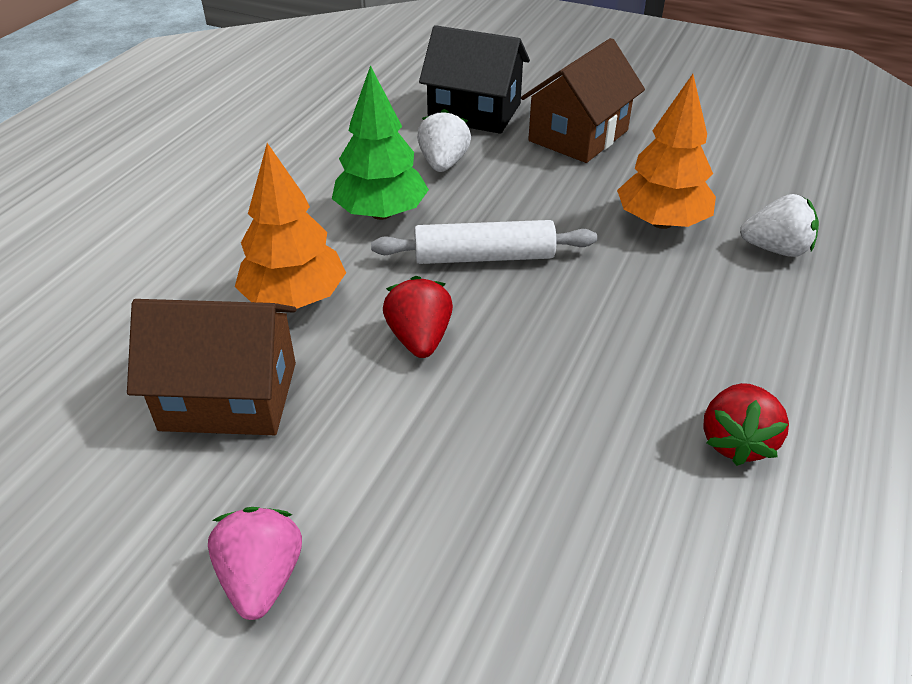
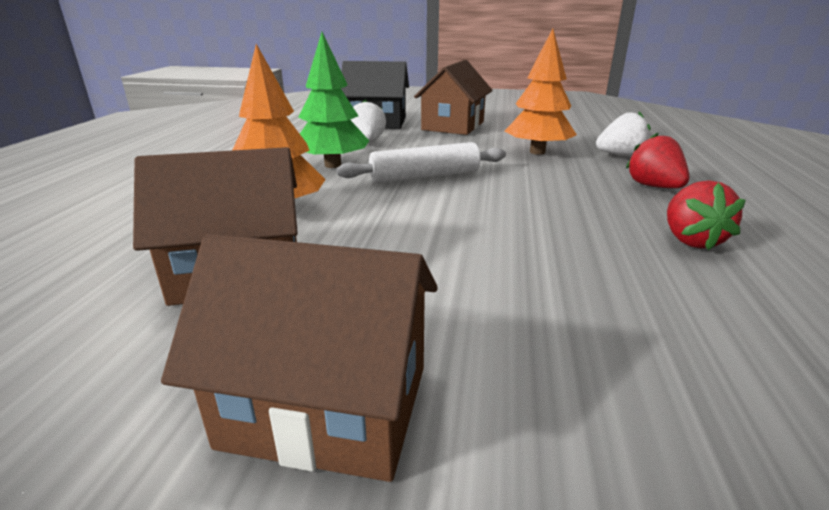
camera: 15 degrees left, 15 degrees down
pink strawberry [208,507,302,620] -> brown house [161,234,438,482]
red strawberry [383,276,453,358] -> red strawberry moved to [626,133,690,188]

